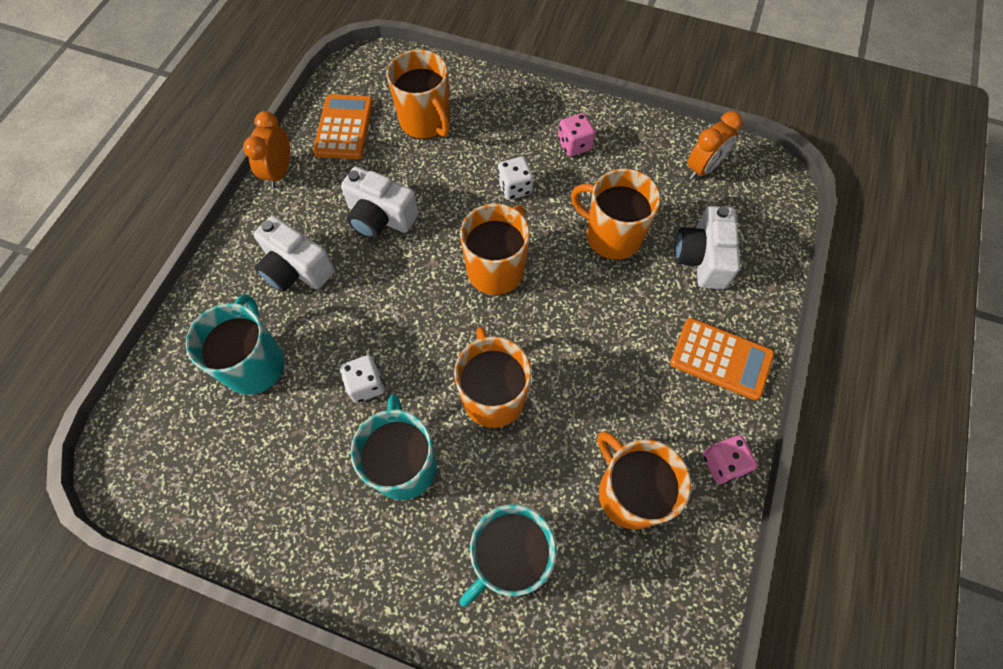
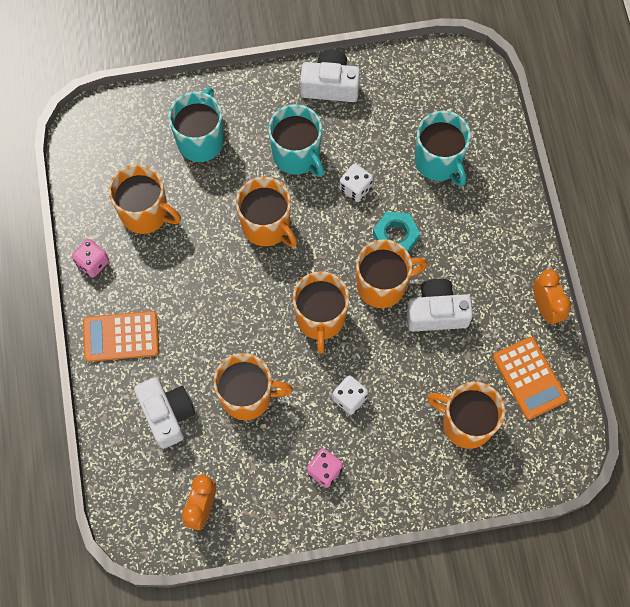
camera: 150 degrees right, 5 degrees up
white camera [254,216,335,292] -> white camera moved to [300,50,360,102]
none -> orange mug [356,239,428,308]
none -> turquoise nut [373,212,420,253]

